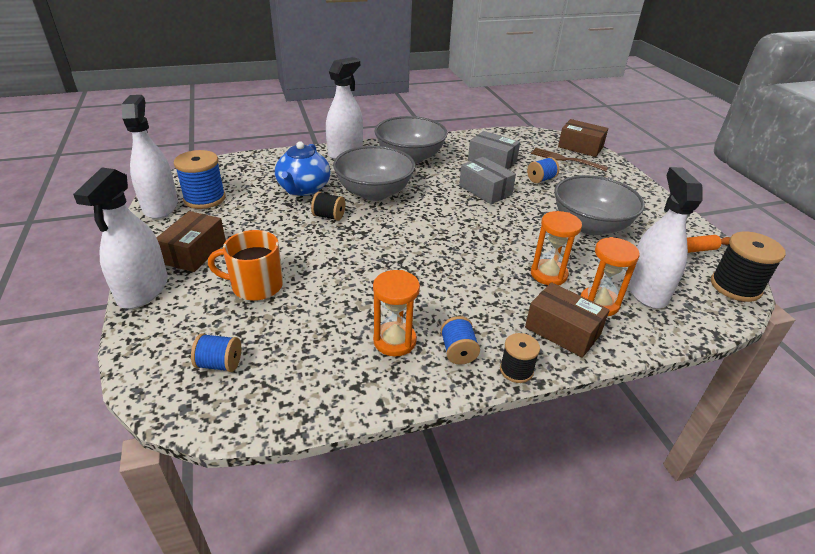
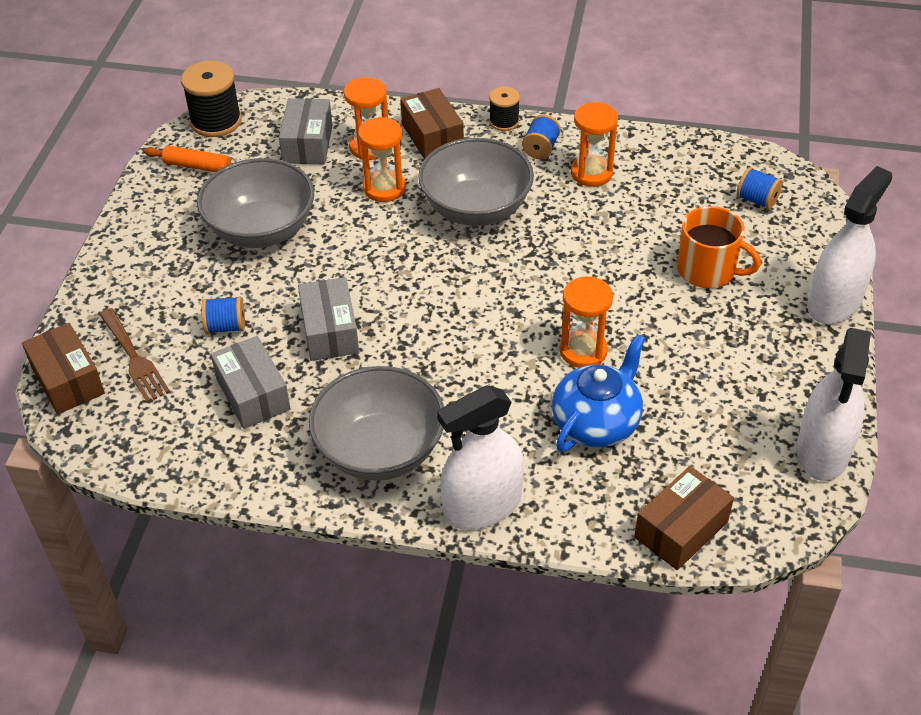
camera: 150 degrees left, 10 degrees up
brown box [157,211,226,272] -> brown box moved to [634,466,734,570]
blue spool [174,150,226,209] -> none
black spool [311,192,345,221] -> orange hourglass [560,276,613,368]
grey bowl [333,146,415,201] -> grey bowl moved to [418,138,534,226]
white spray bottle [628,167,703,309] -> grey box [279,98,333,164]

